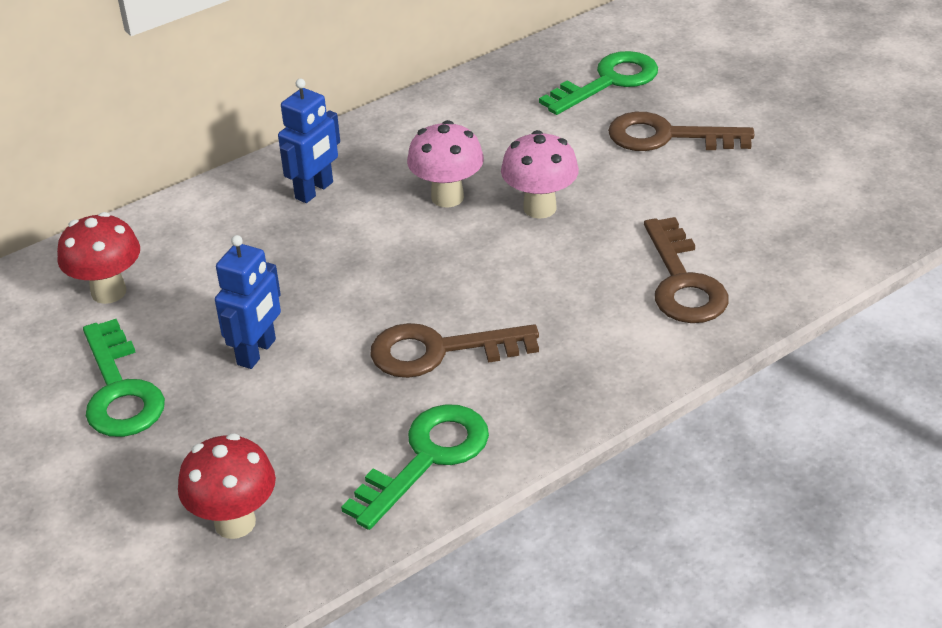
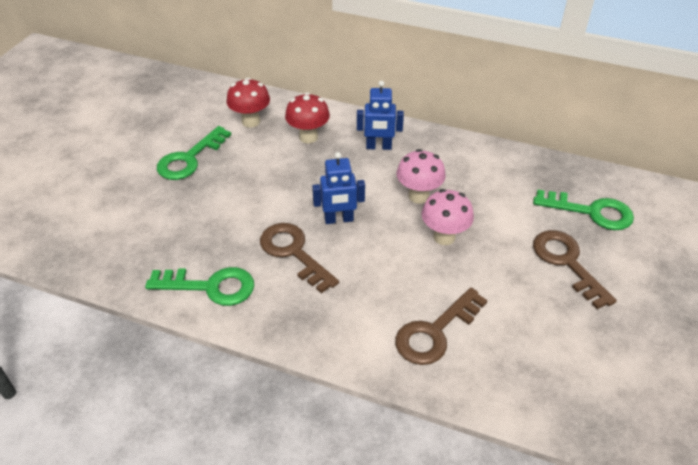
camera: 55 degrees right, 5 degrees up
red mushroom [178,433,276,539] -> red mushroom moved to [285,93,330,144]
blue robot [215,235,281,369] -> blue robot moved to [312,152,365,224]

